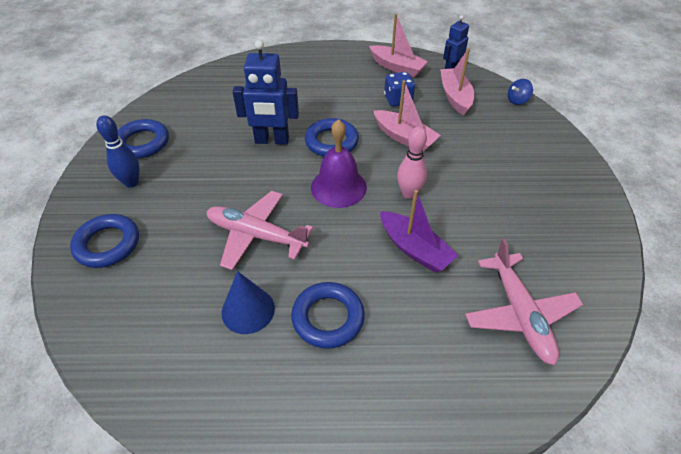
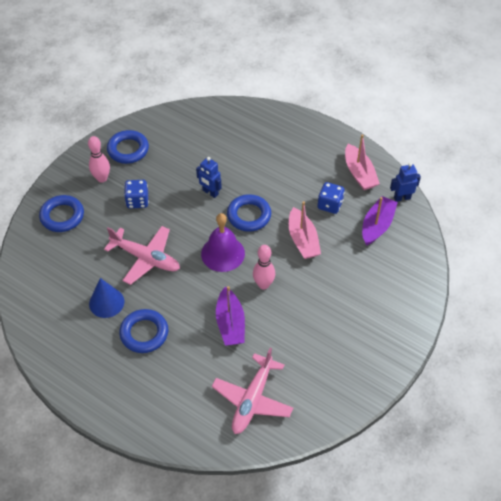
camera: 35 degrees right, 5 degrees up
blue bowling pin [96,115,139,188] -> pink bowling pin [88,136,110,183]
pink plane [206,191,313,270] -> pink plane turned 150 degrees clockwise [104,226,180,285]
blue robot [233,40,299,145] -> blue robot [196,157,222,198], size x0.61
pink boat [440,48,474,115] -> purple boat [362,196,398,246]
blue spinning top [508,79,533,105] -> none
none -> blue dice [124,180,149,208]

